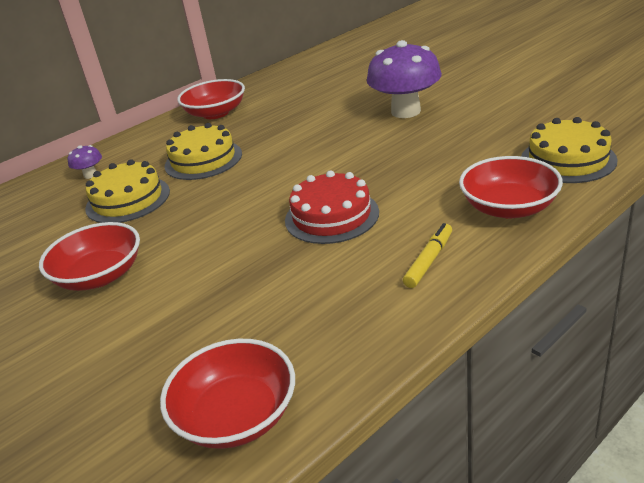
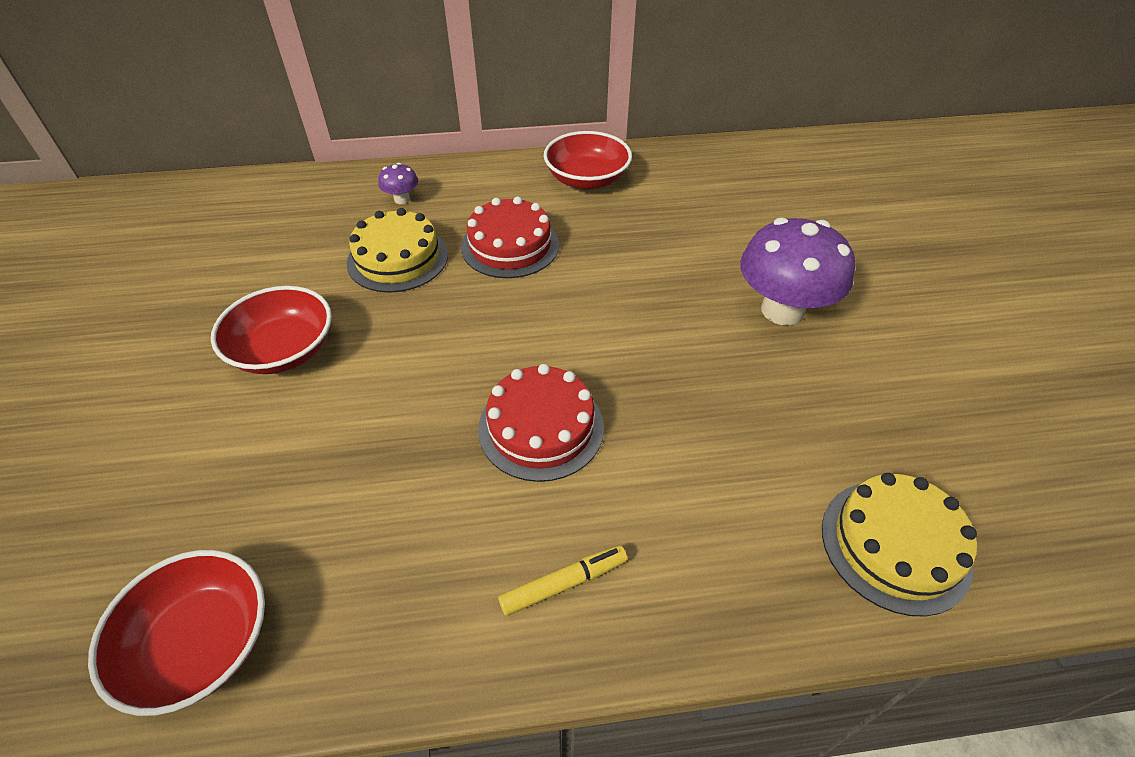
camera: 30 degrees right, 15 degrees up
yellow cake [164,123,242,180] -> red cake [461,196,559,278]
red bowl [459,156,563,218] -> none

